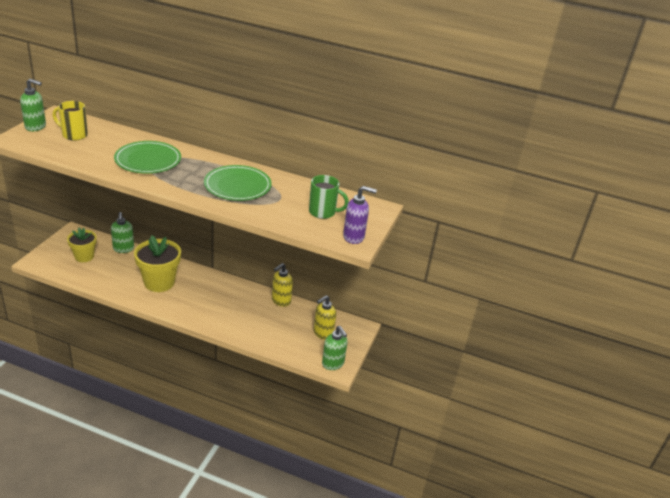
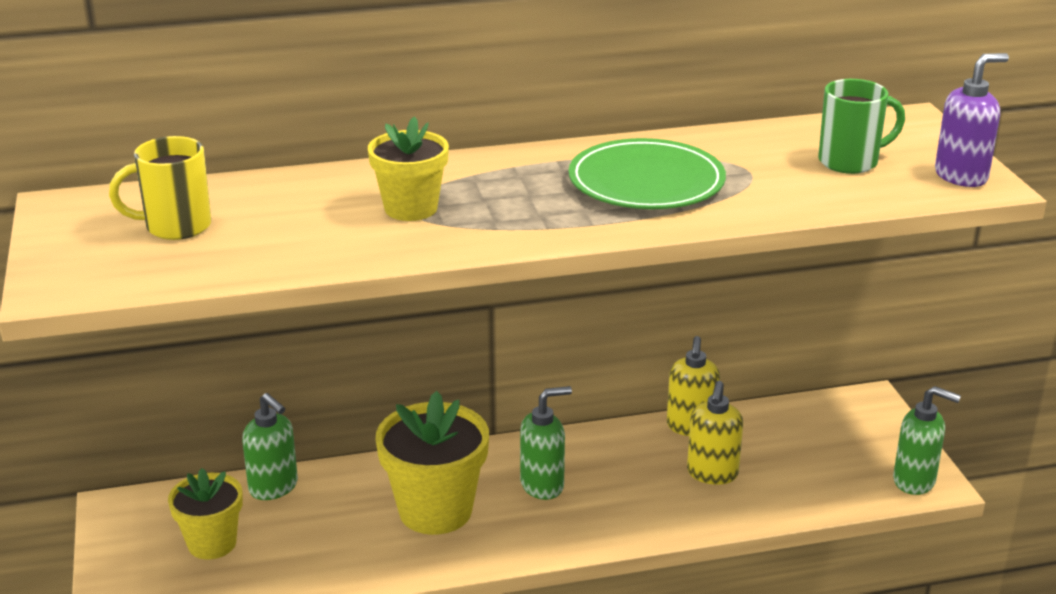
camera: 30 degrees left, 5 degrees down
green soap dispenser [20,78,46,131] -> green soap dispenser moved to [520,386,572,500]
green plate [114,141,181,174] -> yellow flower pot [368,116,449,221]
yellow soap dispenser [314,295,336,340] -> yellow soap dispenser moved to [687,381,743,485]

